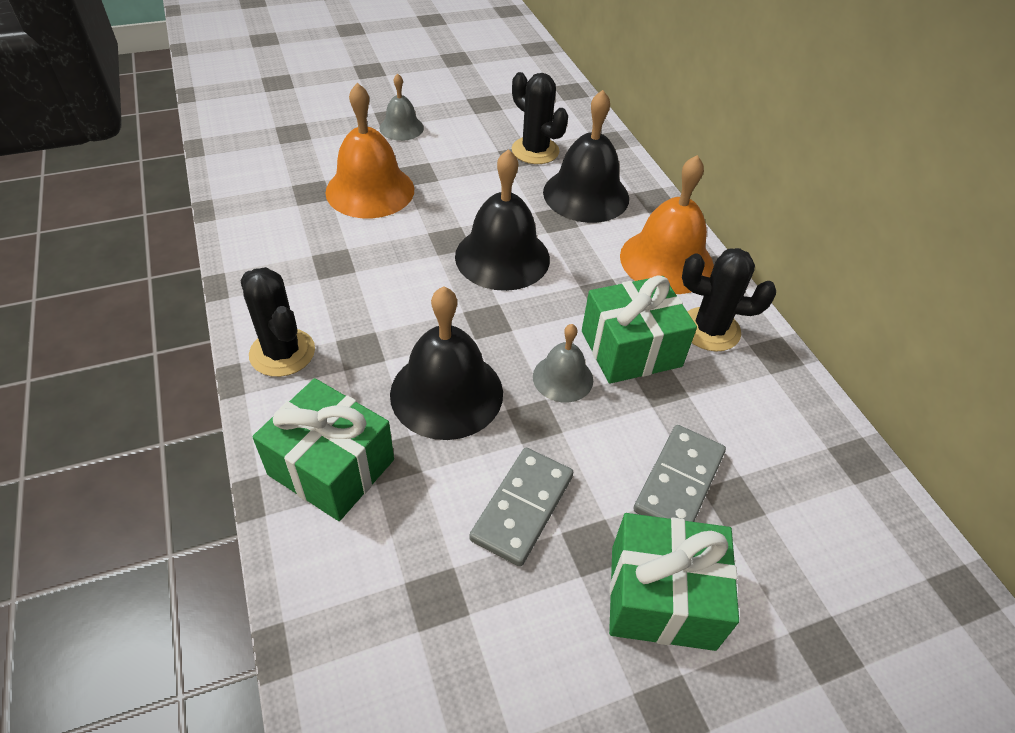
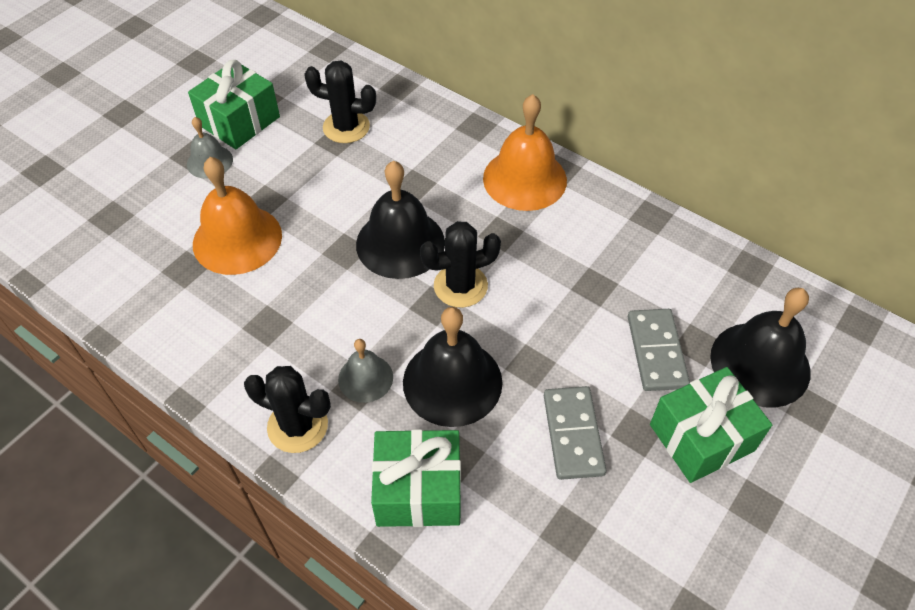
camera: 30 degrees left, 5 degrees up
grey bell [533,324,593,402] -> grey bell moved to [338,339,393,403]
black bell [543,90,629,223] -> black bell moved to [710,288,811,408]
green gift [582,276,697,384] -> green gift moved to [188,60,280,149]
black cactus [682,248,776,352] -> black cactus moved to [420,221,501,308]

